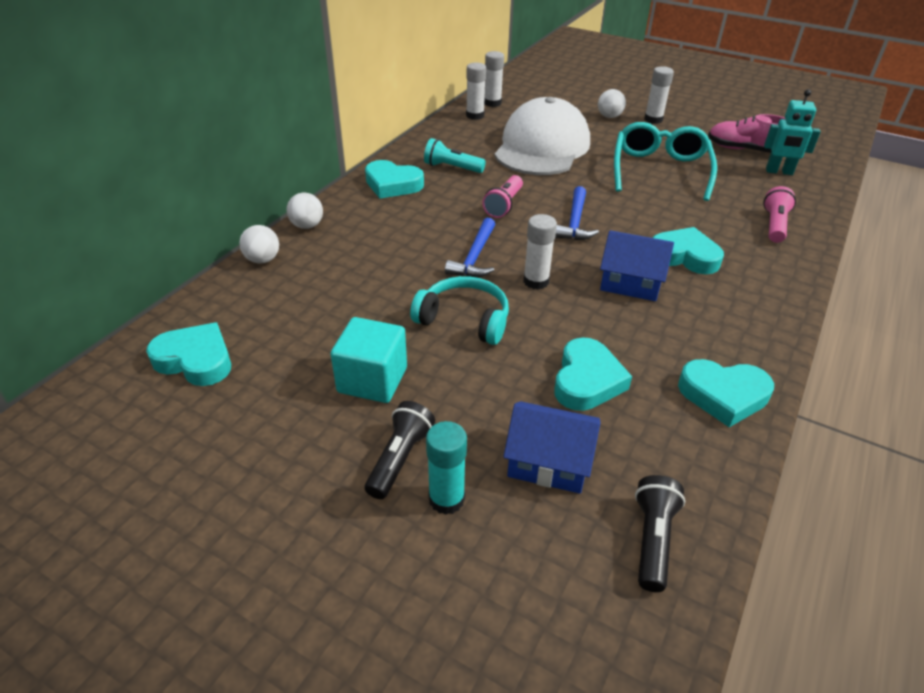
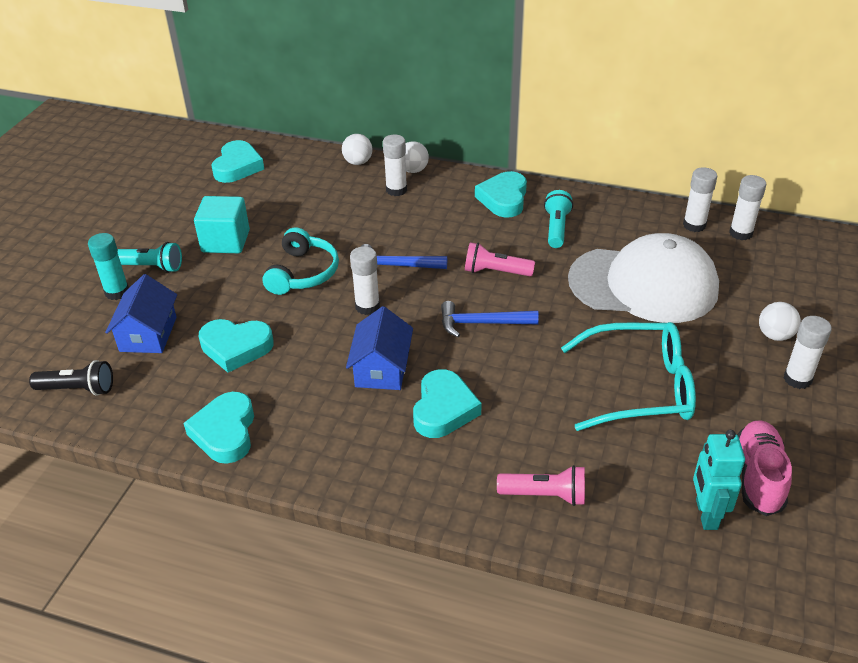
camera: 80 degrees right, 0 degrees up
black flashlight [365,401,435,499] -> turquoise flashlight [118,242,182,273]
none -> white glue stick [383,134,407,196]

